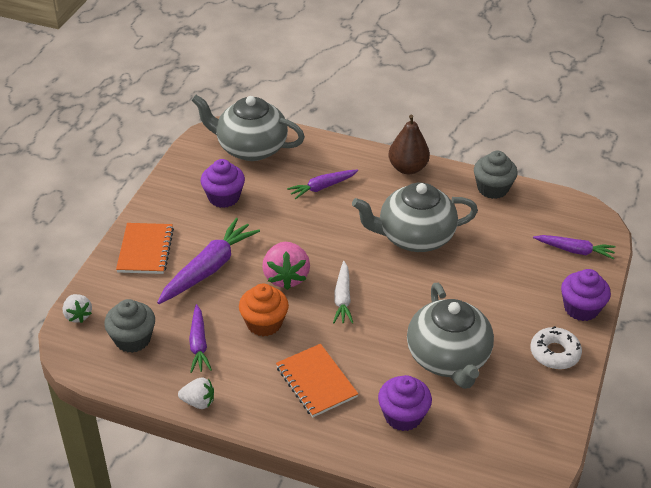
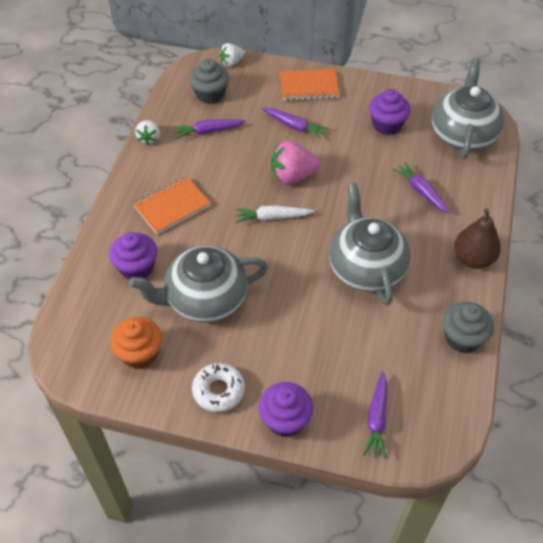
camera: 85 degrees right, 10 degrees up
purple carrot [157,218,260,304] -> purple carrot [262,108,328,139], size x0.61
orange cupcake [239,283,289,336] -> orange cupcake moved to [110,317,162,369]

